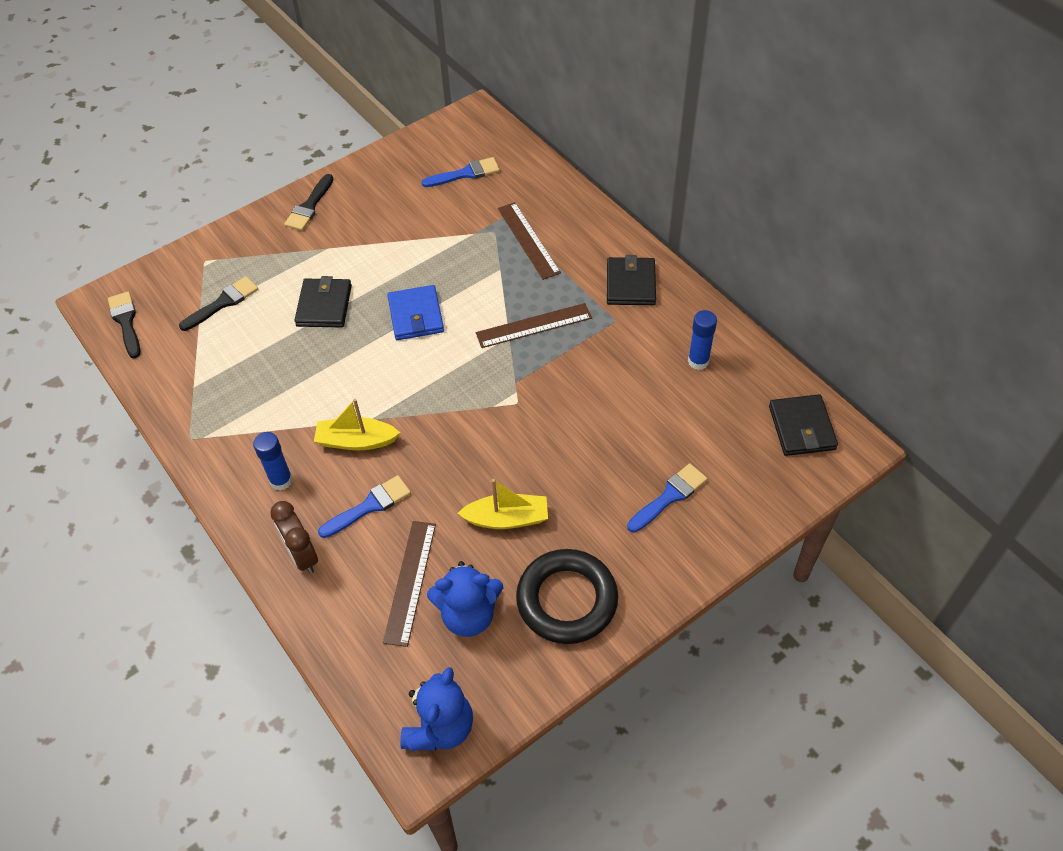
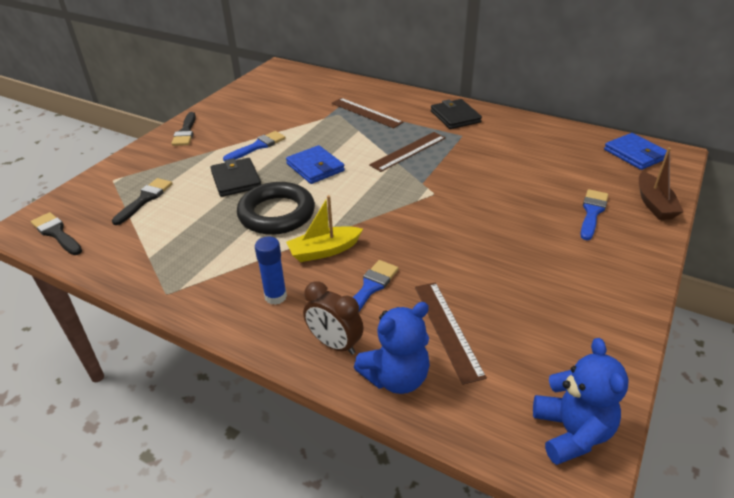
camera: 25 degrees left, 15 degrees down
blue brush [421,157,500,187] -> blue brush moved to [223,131,286,162]
blue teddy bear [427,561,503,637] -> blue teddy bear moved to [354,302,430,394]
yellow boat [458,479,548,529] -> none
black ring [516,549,618,644] -> black ring moved to [237,182,315,235]
blue glue stick [688,310,717,370] -> none
black wallet [769,394,838,456] -> blue wallet [604,133,667,170]
none -> brown boat [639,148,684,220]

